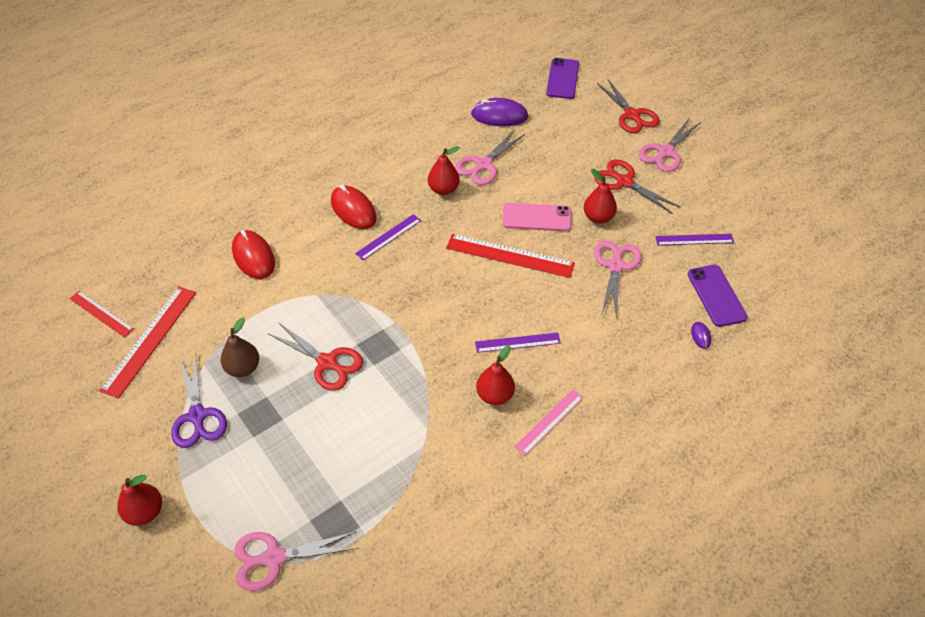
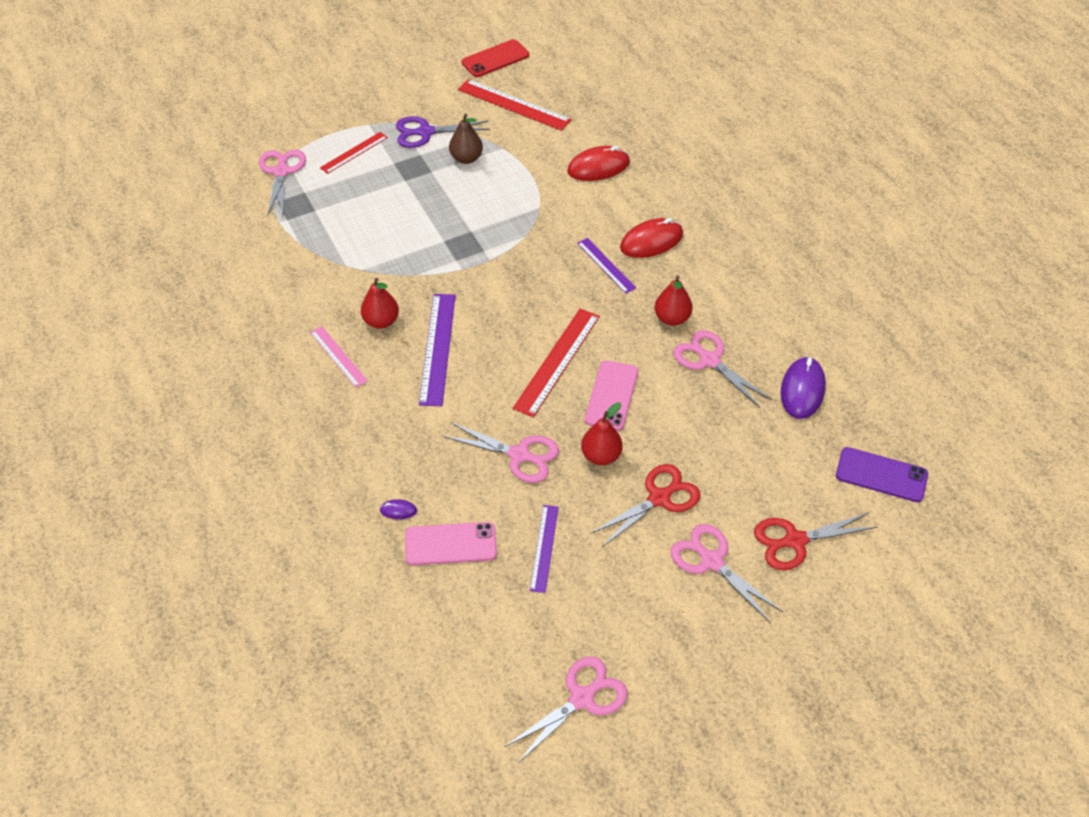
camera: 100 degrees right, 0 degrees up
red ruler [69,291,134,337] -> red ruler moved to [320,132,388,174]
red pear [118,475,162,526] -> none
red scissors [269,322,363,391] -> none
purple ruler [475,333,561,353] -> purple ruler [419,294,456,406], size x1.64
purple phone [688,265,748,327] -> pink phone [405,522,497,566]
none -> red phone [461,39,529,77]
none -> pink scissors [504,656,628,763]

